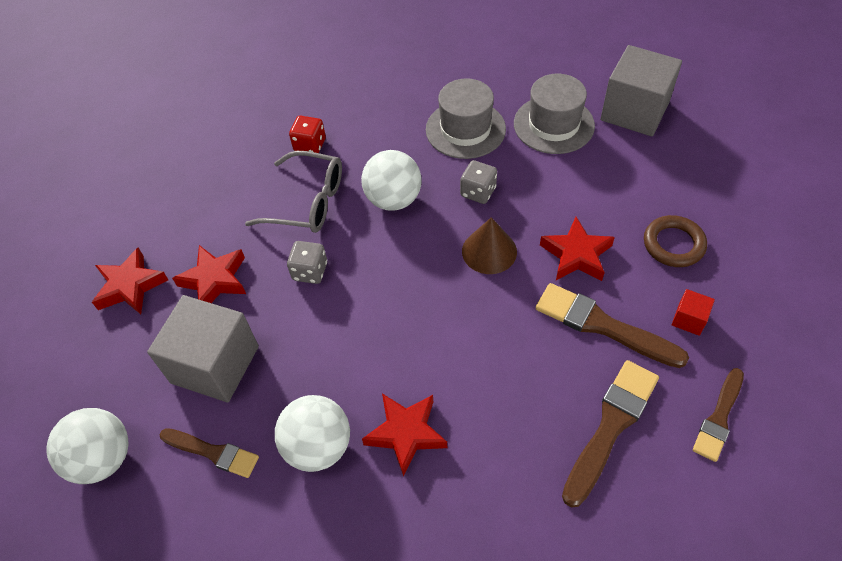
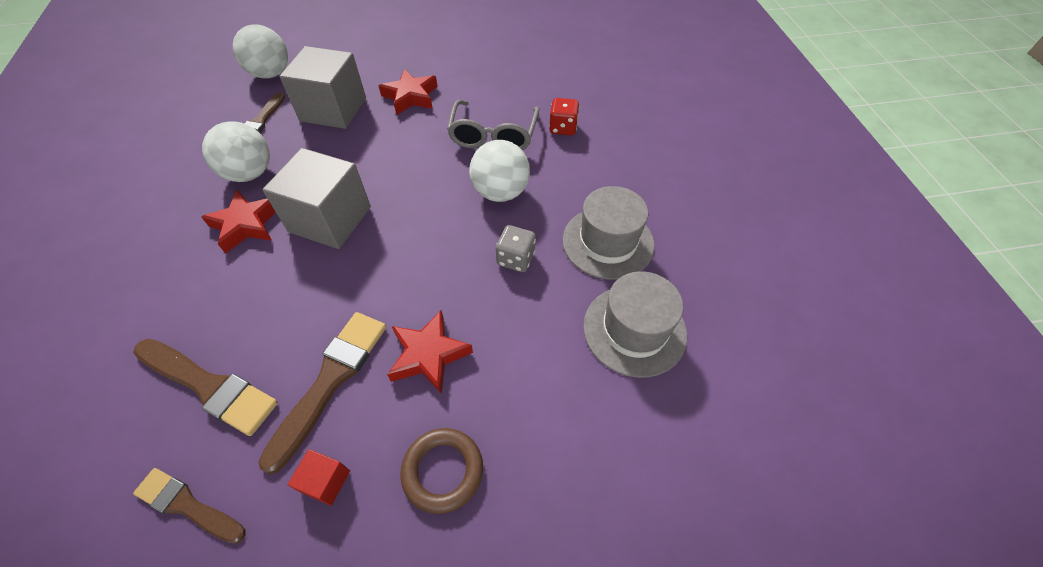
camera: 80 degrees right, 0 degrees up
red star [92,248,168,314] -> none
grey dice [287,241,327,284] -> none
brown cone [462,217,517,274] -> none
grey cube [600,45,682,136] -> grey cube moved to [262,148,371,249]

